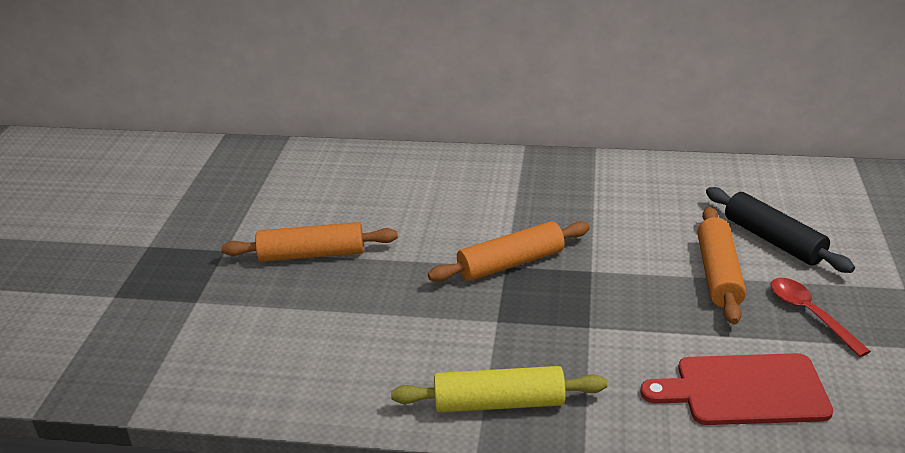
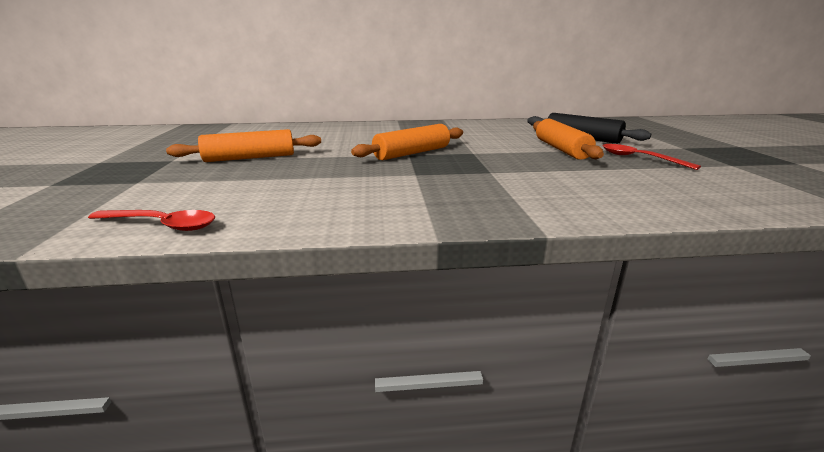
camera: 15 degrees left, 10 degrees down
yellow rolling pin [391,366,607,413] -> none
red cutting board [641,353,833,425] -> none
none -> red spoon [88,210,215,231]

